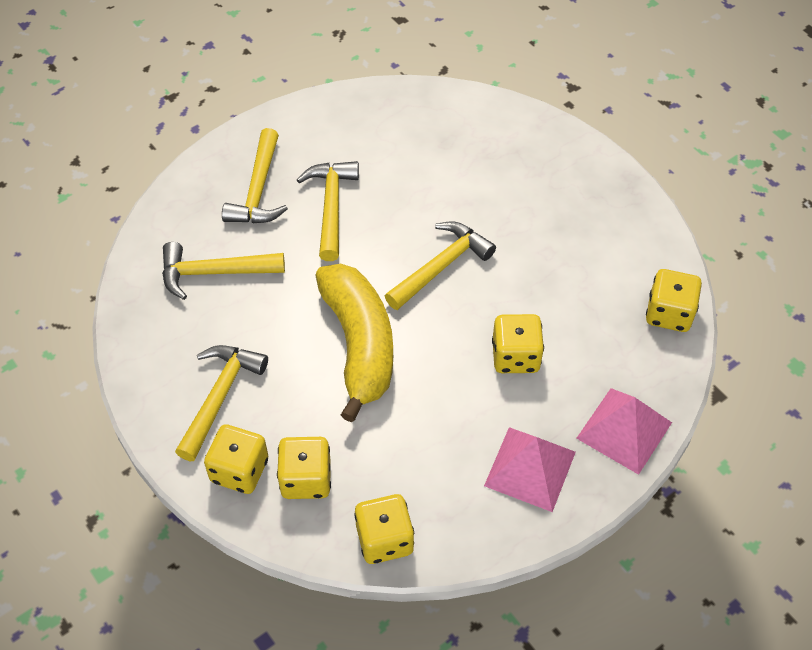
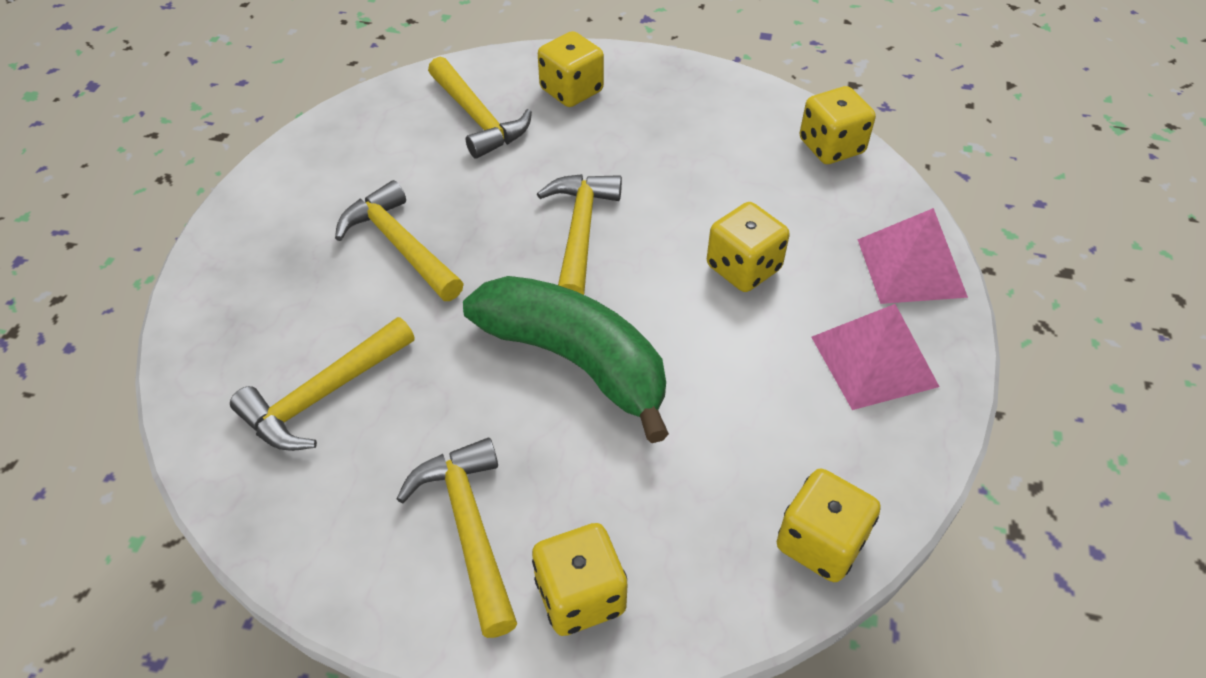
camera: 40 degrees left, 5 degrees down
yellow hammer [222,128,288,223] -> yellow hammer moved to [428,57,532,159]
yellow dice [277,437,331,499] -> yellow dice moved to [538,31,604,107]
yellow banana [315,263,393,422] -> green banana [463,276,669,443]

